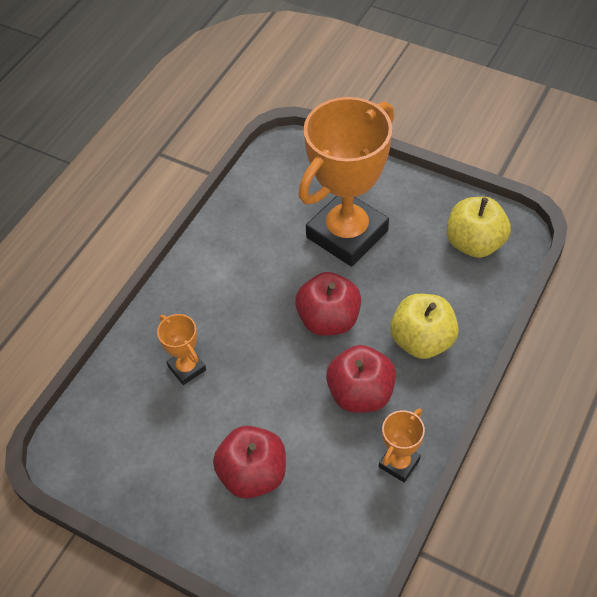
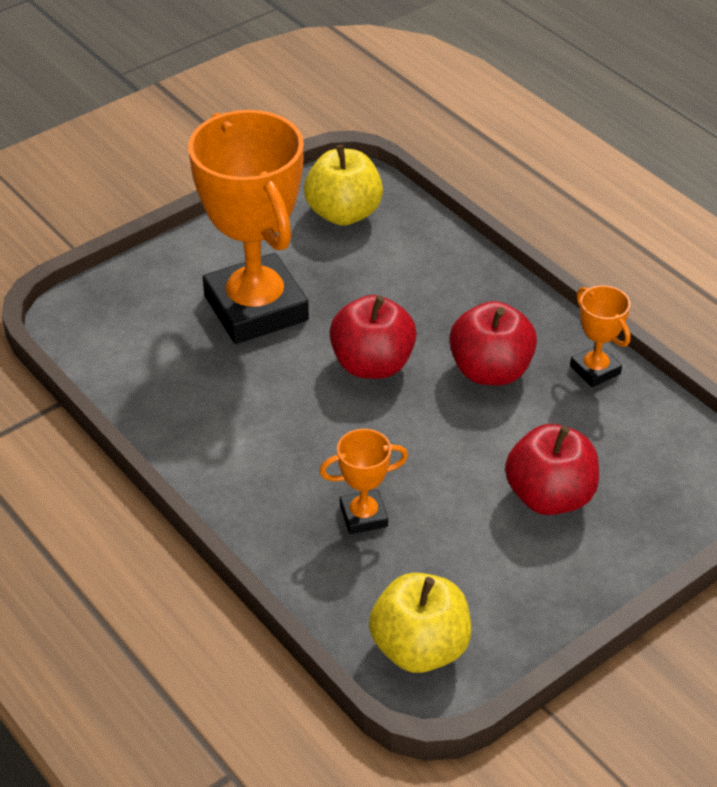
camera: 70 degrees left, 10 degrees down
yellow apple [390,294,459,359] -> yellow apple moved to [369,573,471,673]

